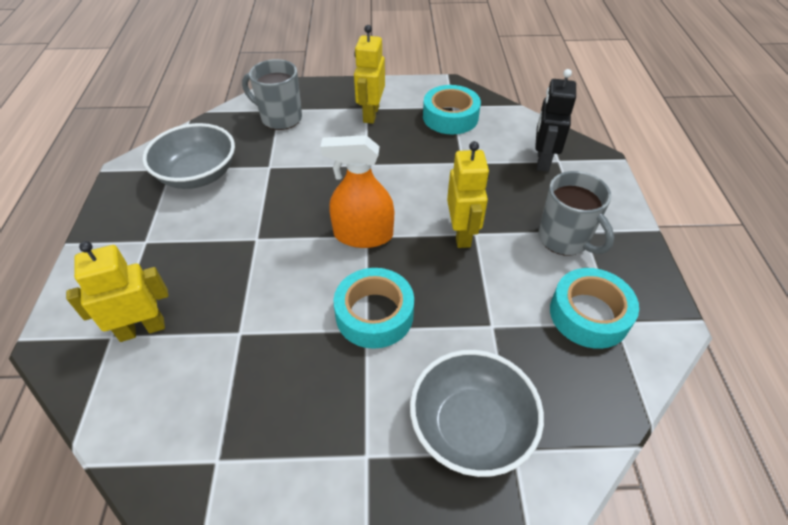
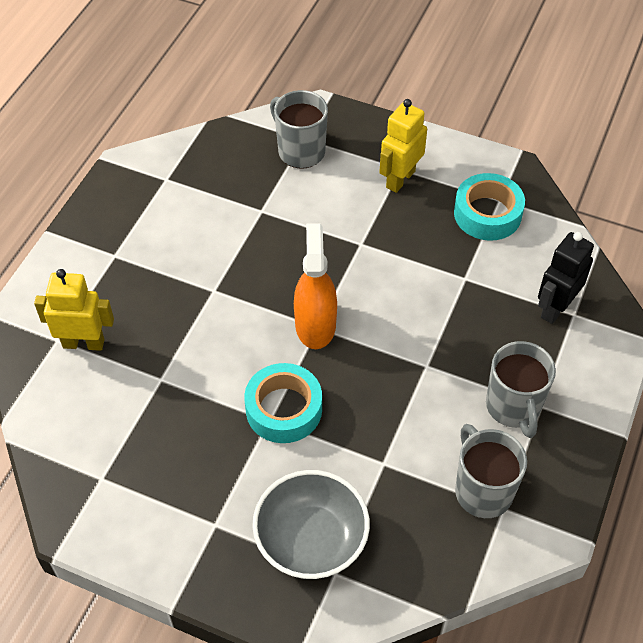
camera: 25 degrees right, 5 degrees up
grey bowl [142,123,235,189] -> none
orange spray bottle [320,135,394,248] -> orange spray bottle turned 60 degrees clockwise [294,223,337,349]
yellow robot [447,141,489,248] -> none
turquoise tape [550,268,639,349] -> grey mug [455,424,527,518]

